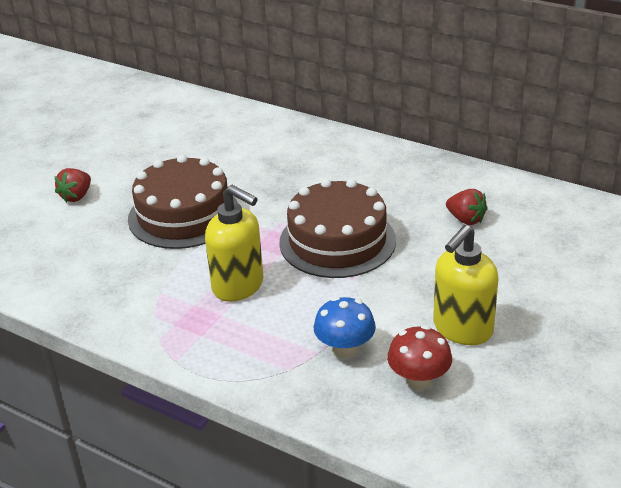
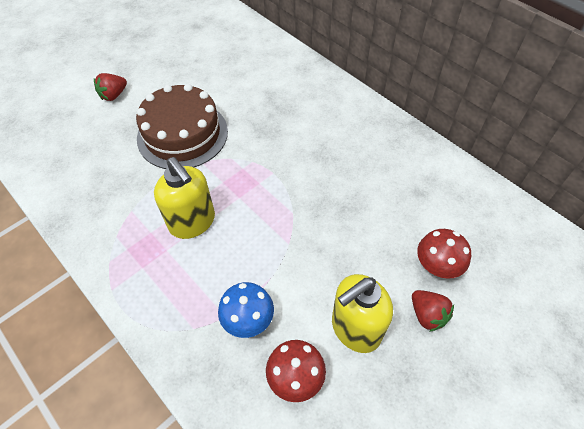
camera: 15 degrees right, 20 degrees up
brown cake [279,179,396,278] -> none
red strawberry [446,189,488,225] -> red strawberry moved to [412,290,454,332]
none -> red mushroom [417,229,471,279]

